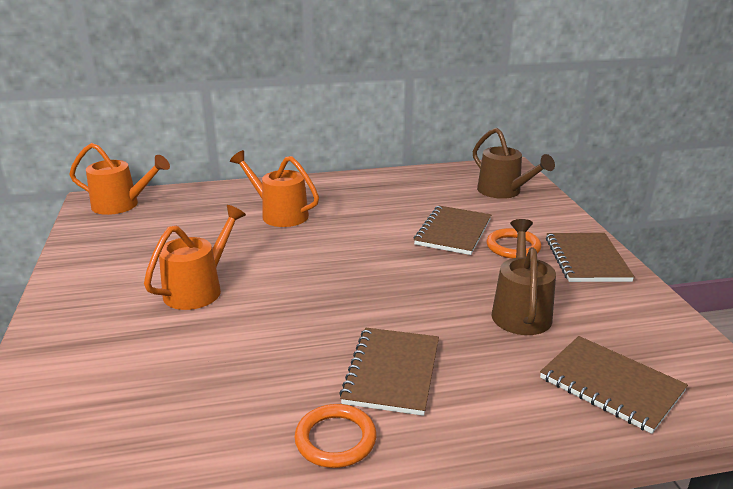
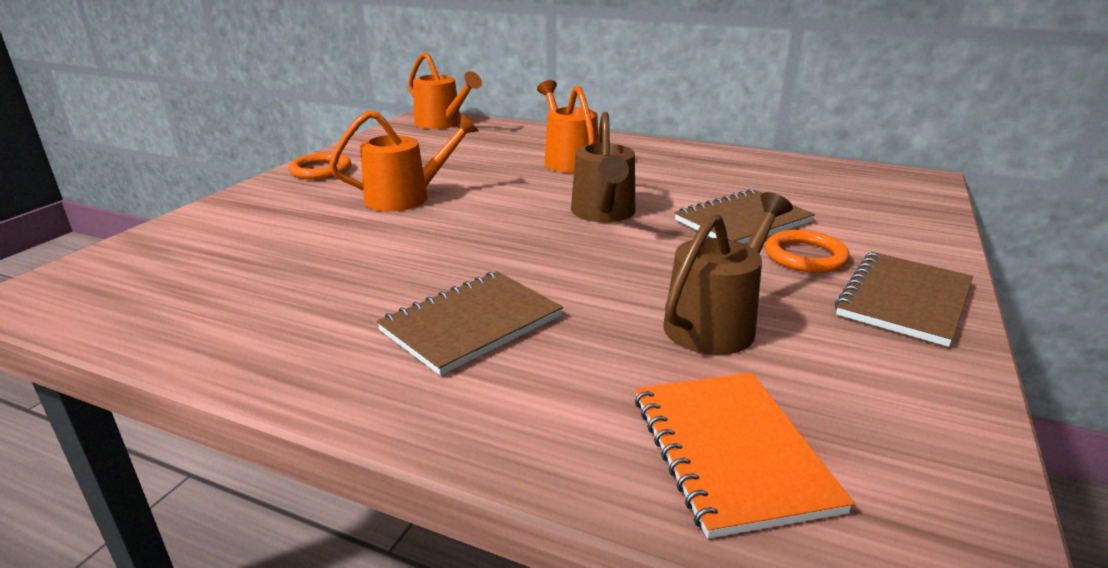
camera: 35 degrees right, 0 degrees up
orange ring [295,404,376,468] -> orange ring moved to [289,153,352,180]
brown watering can [473,128,555,199] -> brown watering can moved to [571,112,635,222]
brown notebook [540,336,688,434] -> orange notebook [635,373,854,538]

